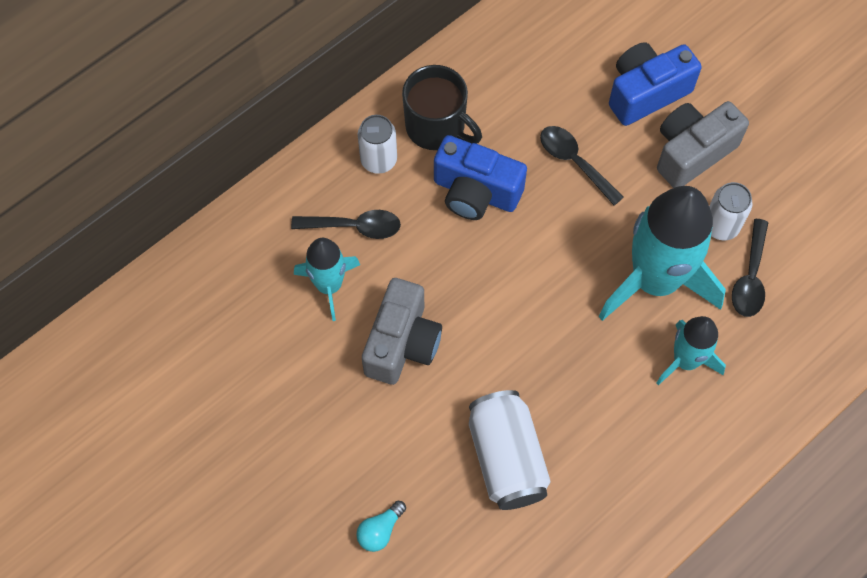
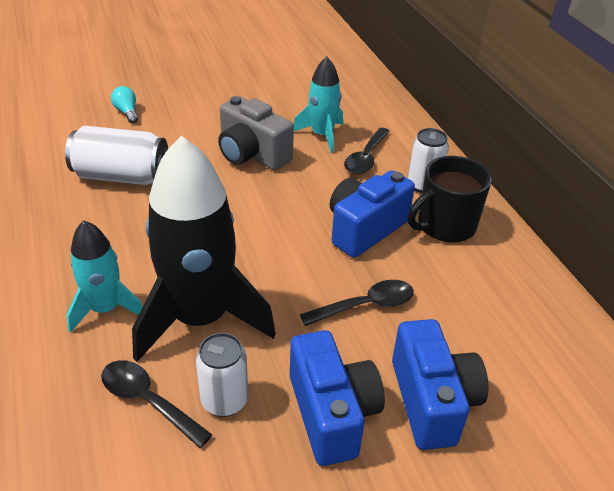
camera: 110 degrees right, 25 degrees down
turquoise rocket [599,186,726,321] -> black rocket [132,136,276,362]
grey camera [657,101,749,188] -> blue camera [290,330,385,466]

